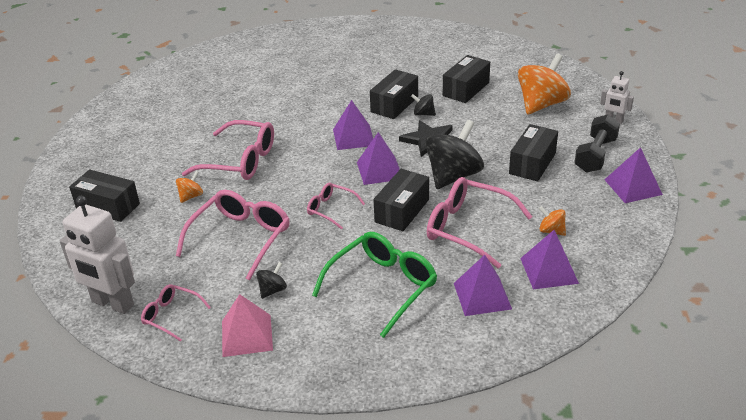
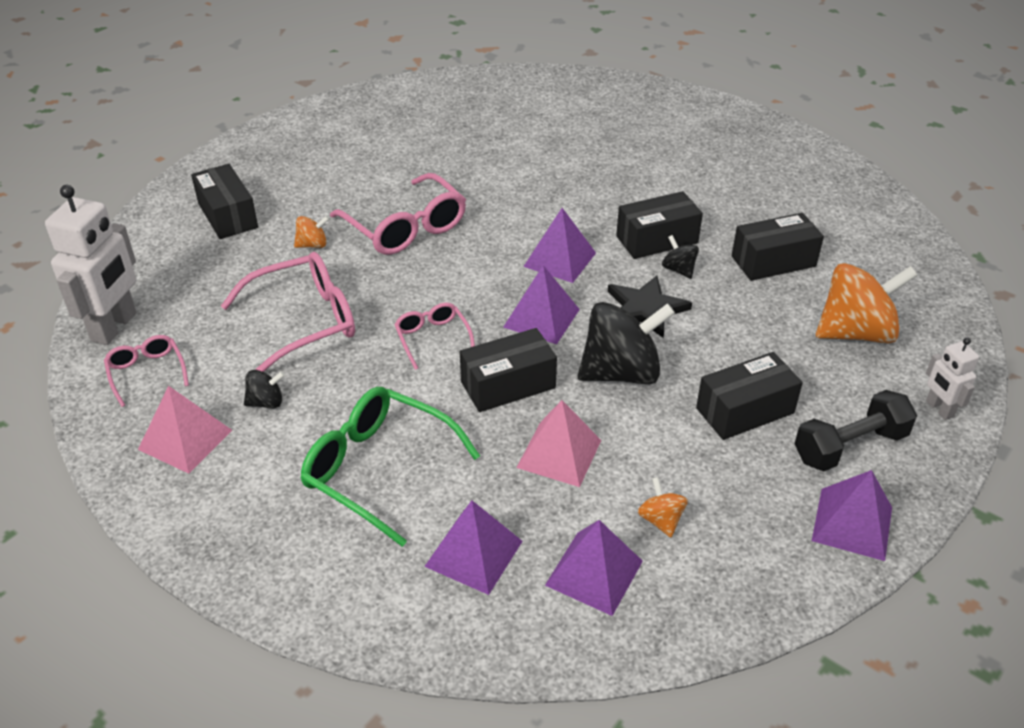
camera: 35 degrees right, 5 degrees up
white robot [60,196,135,314] -> white robot turned 135 degrees counterclockwise [45,185,136,345]
green glasses [312,232,437,338] -> green glasses turned 135 degrees counterclockwise [300,387,480,547]
pink glasses [427,177,533,269] -> pink pyramid [516,400,601,487]

